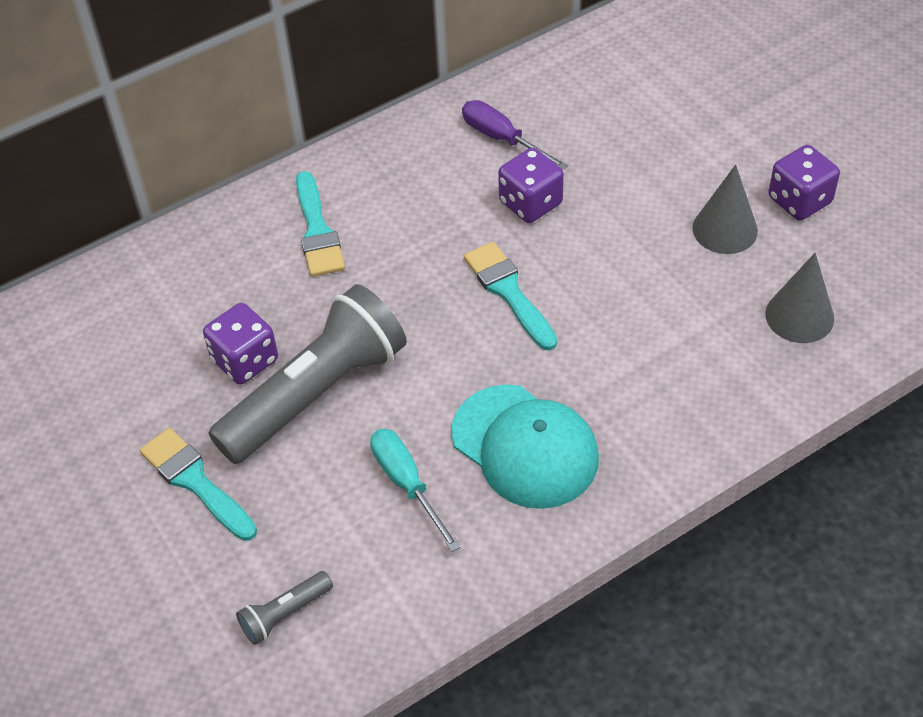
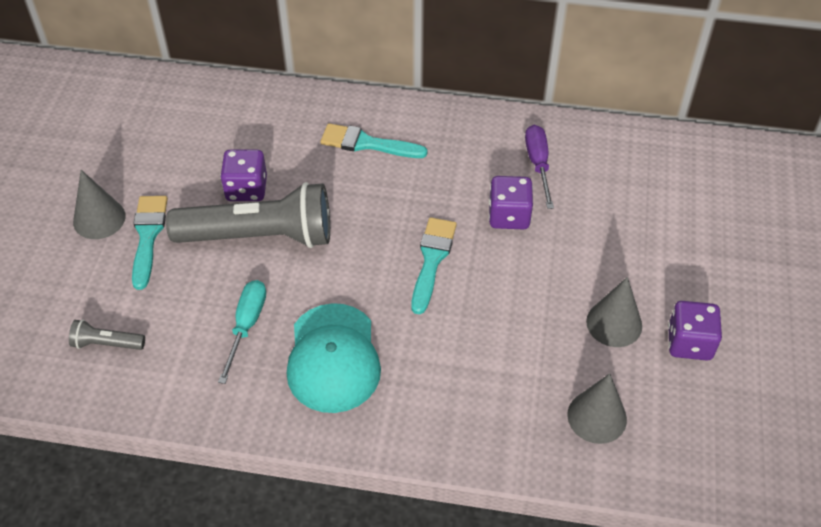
camera: 40 degrees right, 0 degrees up
turquoise brush [296,171,345,277] -> turquoise brush turned 75 degrees clockwise [320,123,428,158]
none -> grey cone [73,170,126,239]

